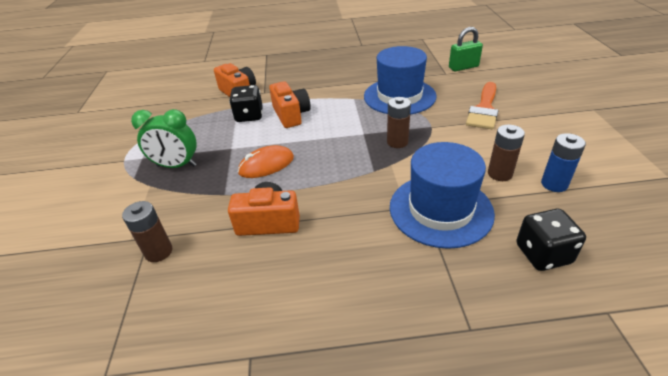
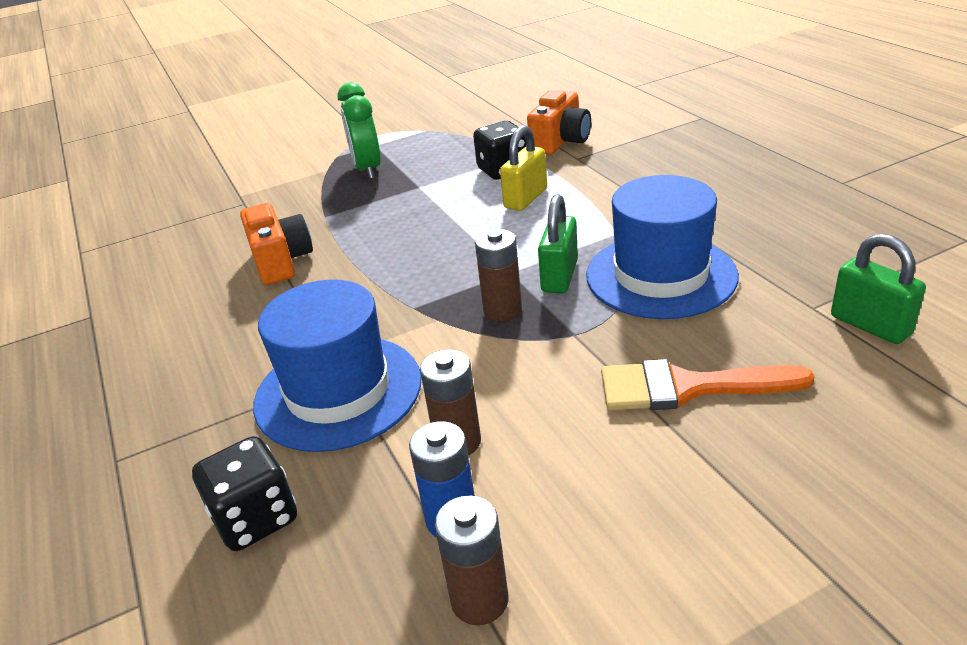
camera: 70 degrees right, 5 degrees down
brown battery [122,201,172,262] -> brown battery moved to [434,496,508,625]
orange mouse [238,145,294,178] -> none
orange camera [269,81,311,128] -> yellow padlock [500,125,547,211]
none -> green padlock [538,194,578,293]

